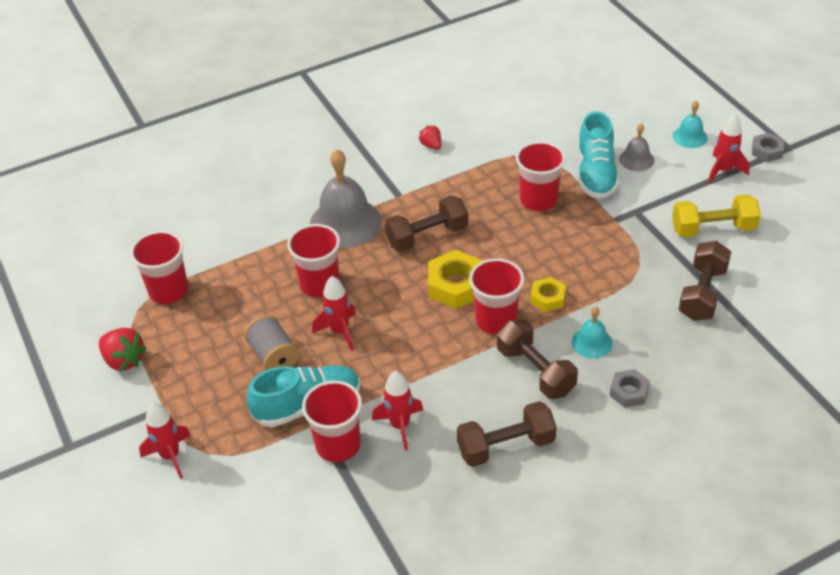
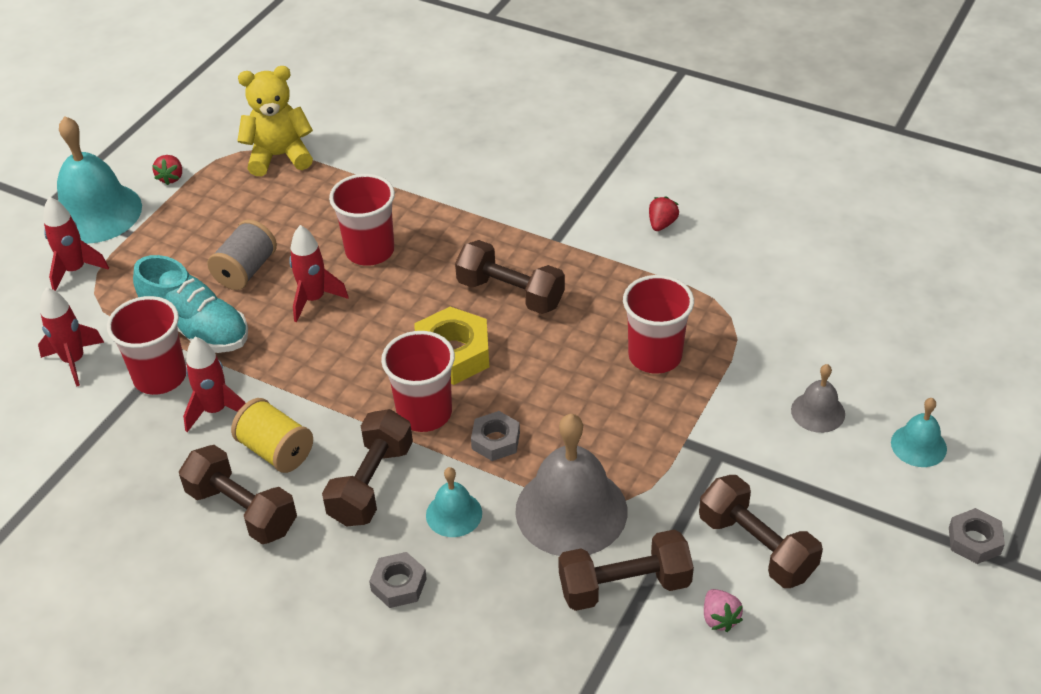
camera: 55 degrees right, 0 degrees up
red strawberry [99,328,147,371] -> red strawberry [152,155,182,185], size x0.61
red cup [130,231,188,304] -> yellow teddy bear [237,66,313,176]
grey bell [310,149,382,248] -> grey bell moved to [515,414,627,556]
yellow nut [530,277,566,312] -> grey nut [471,411,520,461]
turquoise shoe [578,111,619,199] -> none
yellow dumbbell [672,195,761,237] -> brown dumbbell [699,475,823,588]
red rocket [708,114,750,184] -> red rocket moved to [38,287,104,387]
none -> turquoise bell [57,116,142,244]
none -> yellow spool [231,398,313,473]
none -> pink strawberry [704,589,743,632]

